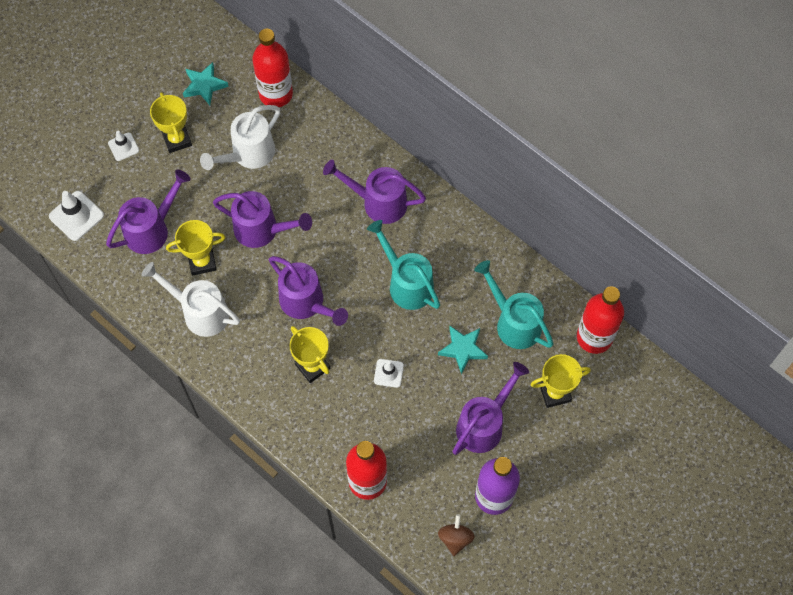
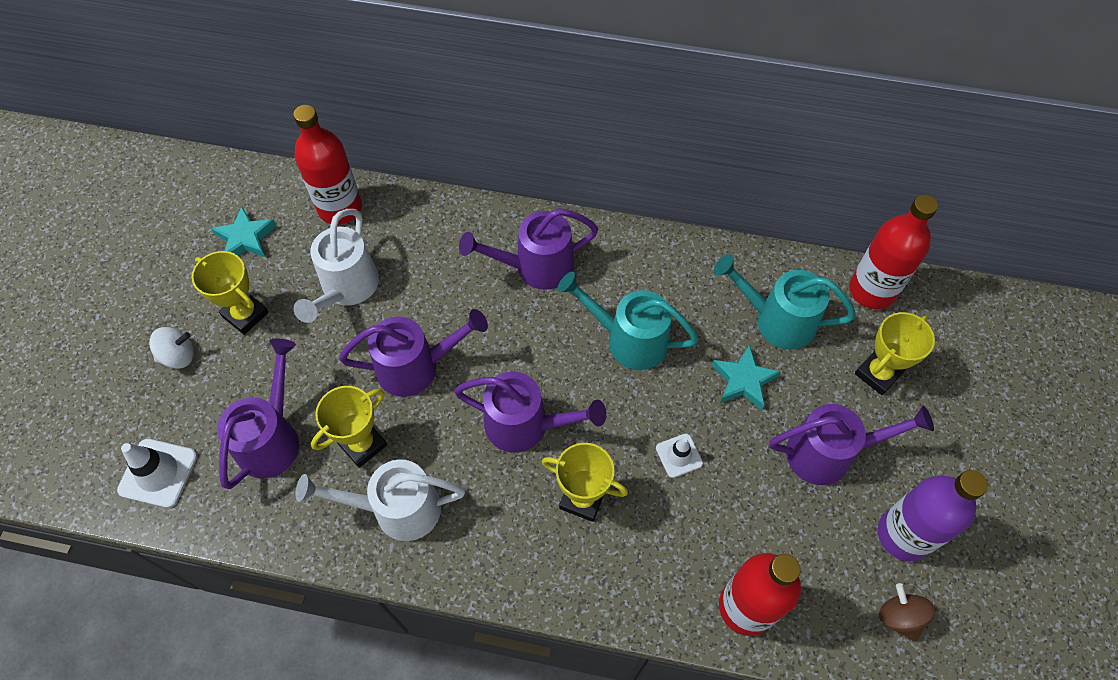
camera: 30 degrees left, 5 degrees down
white traffic cone [108,131,139,161] -> white spinning top [149,327,194,369]
purple watering can [452,362,529,455] -> purple watering can turned 75 degrees clockwise [769,404,934,485]

